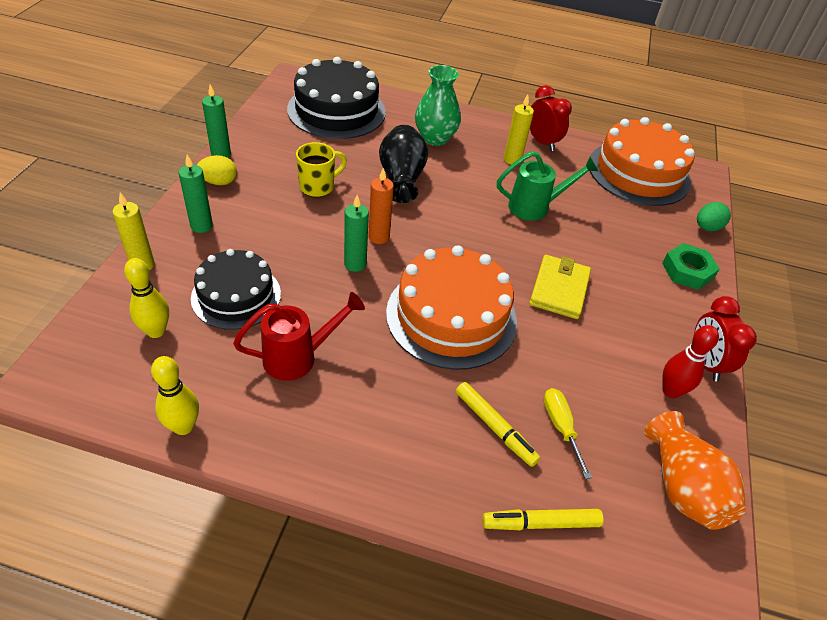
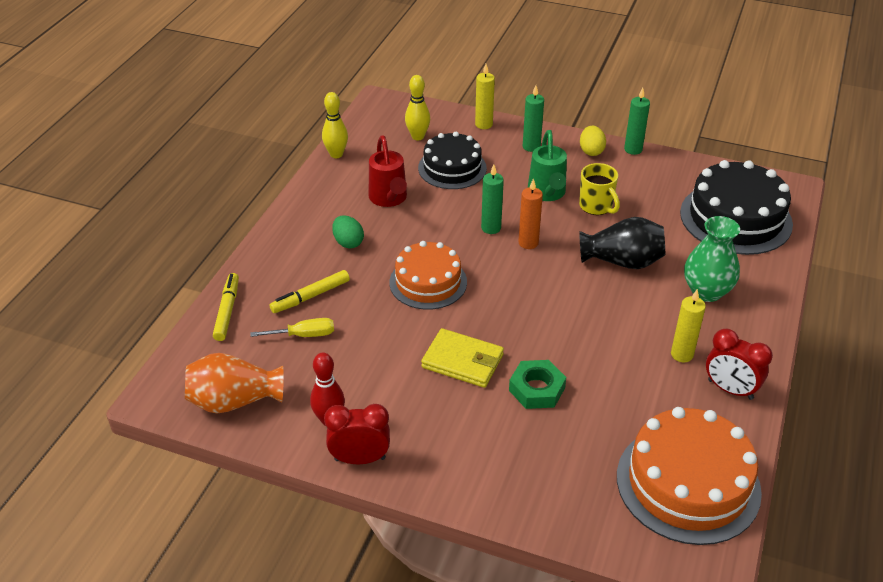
camera: 100 degrees right, 5 degrees down
orange cake [386,245,517,370] -> orange cake [389,241,467,310], size x0.66
green watering can [497,151,598,221] -> green watering can moved to [528,130,567,201]
red clock [530,85,572,151] -> red clock turned 60 degrees clockwise [706,329,773,400]
green nut [662,243,720,290] -> green nut moved to [509,360,566,409]
green egg [697,202,731,231] -> green egg moved to [332,215,364,249]

